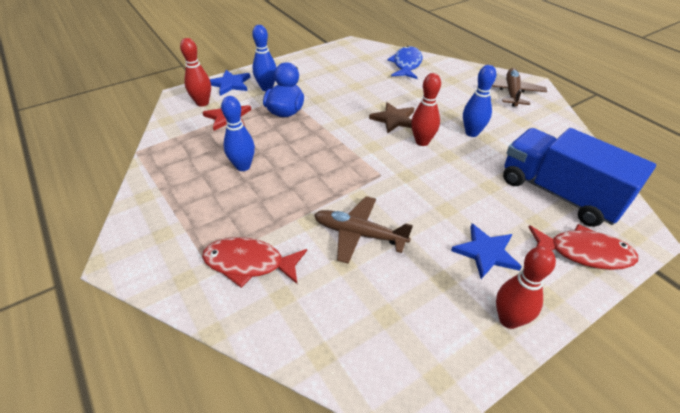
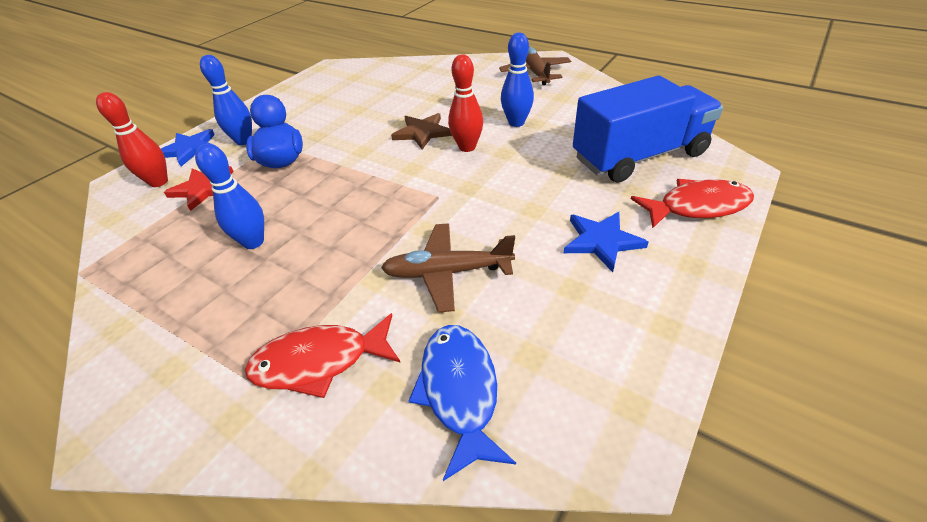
camera: 20 degrees left, 0 degrees up
blue fish [387,46,422,79] -> blue fish moved to [409,325,516,481]
red bowling pin [496,246,556,329] -> none
blue truck [503,128,656,227] -> blue truck turned 135 degrees clockwise [573,76,723,183]

